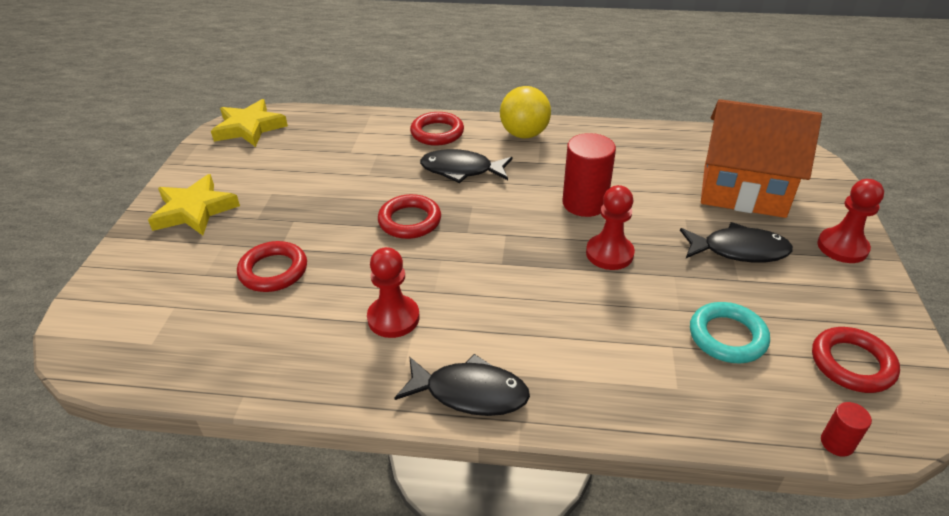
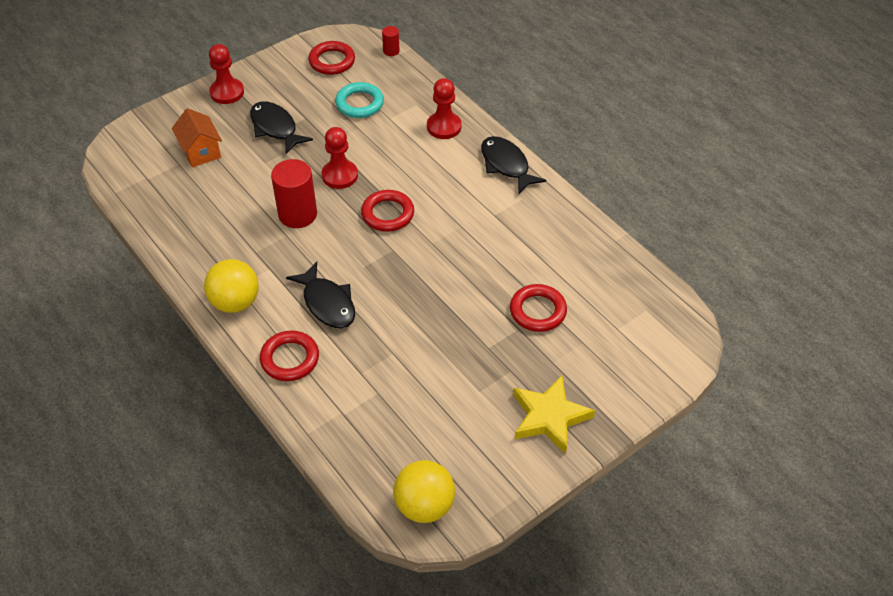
camera: 135 degrees left, 10 degrees up
yellow star [211,99,288,147] -> yellow ball [393,460,455,523]
red pawn [367,247,420,338] -> red pawn moved to [427,78,461,139]
red ring [378,194,441,239] -> red ring moved to [361,190,414,232]
orange house [701,99,822,218] -> orange house [172,108,222,167], size x0.53

